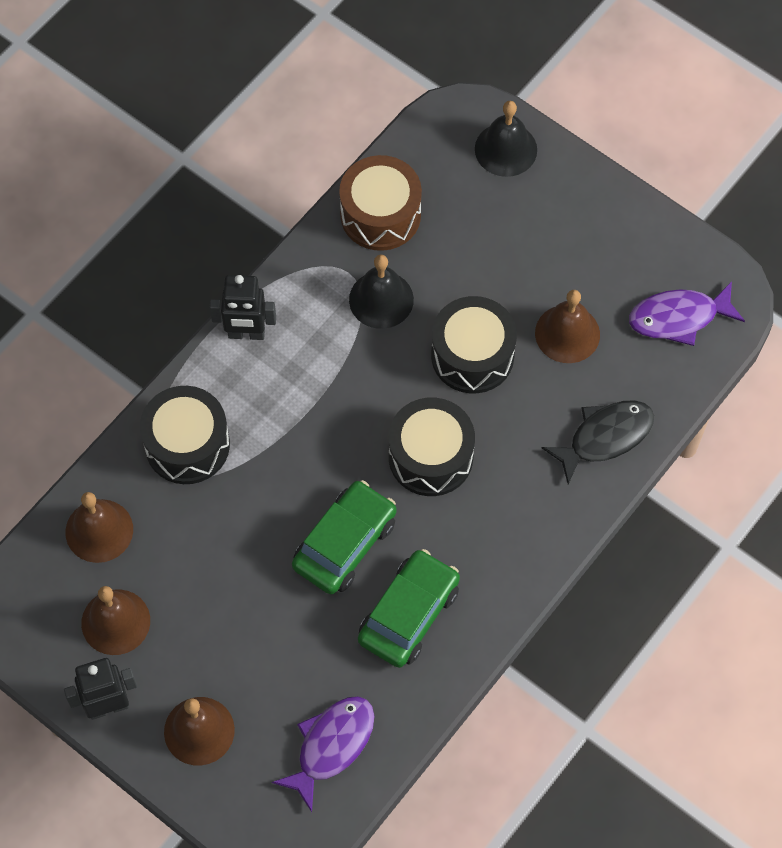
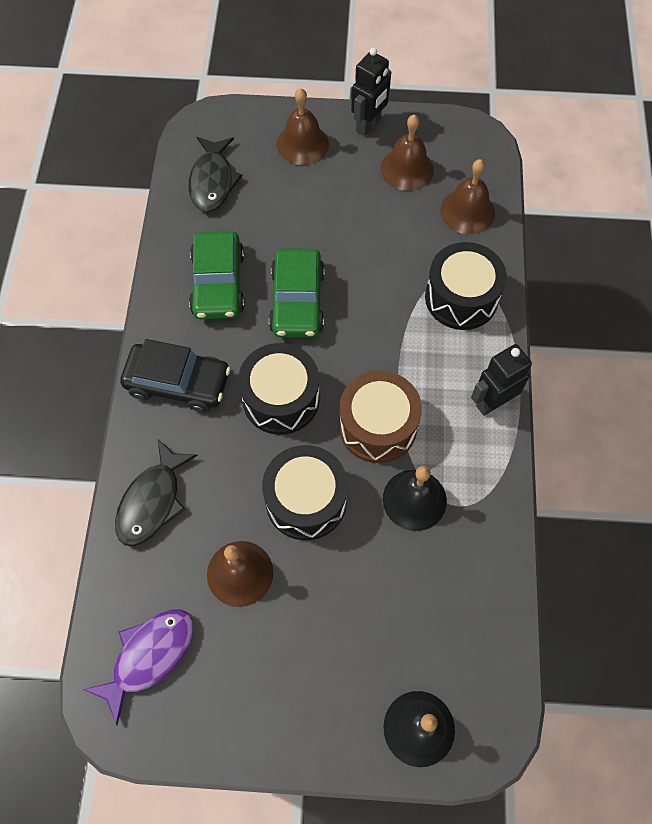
camera: 145 degrees right, 0 degrees up
purple fish [272,696,375,812] -> black fish [189,137,242,212]
brown drum [339,155,422,251] -> brown drum moved to [339,371,422,463]
none -> black car [120,339,231,413]

